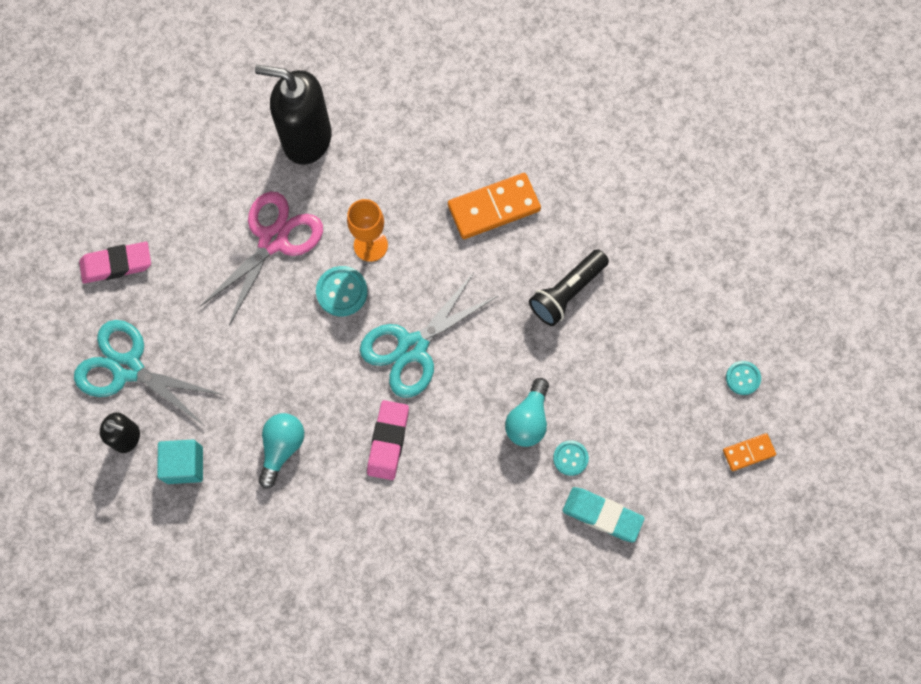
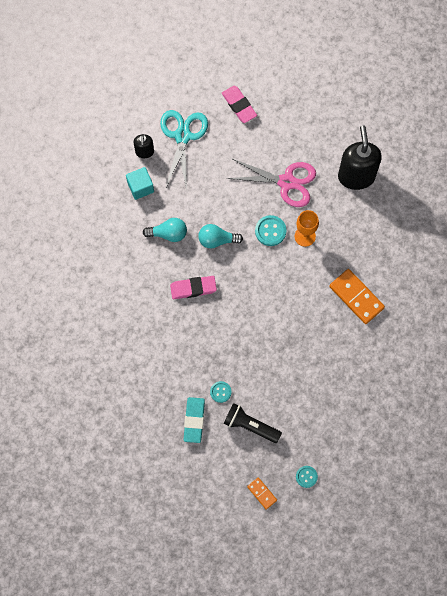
camera: 70 degrees right, 0 degrees up
turquoise scissors [360,271,499,398] -> none
turquoise light bulb [505,378,549,447] -> turquoise light bulb moved to [198,224,243,248]
black flashlight [529,249,609,326] -> black flashlight moved to [224,403,282,443]

